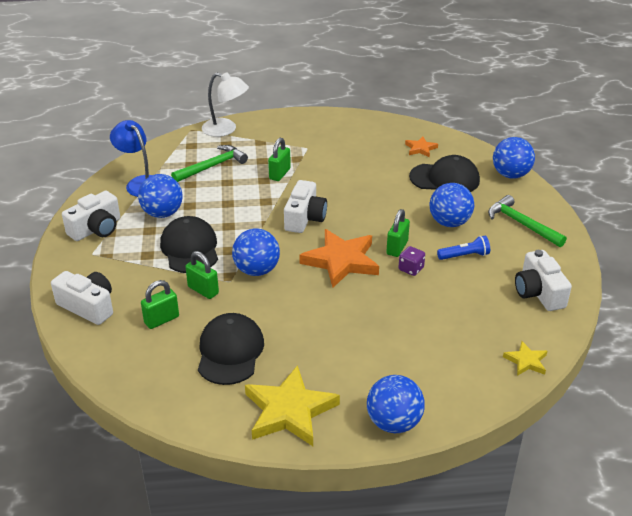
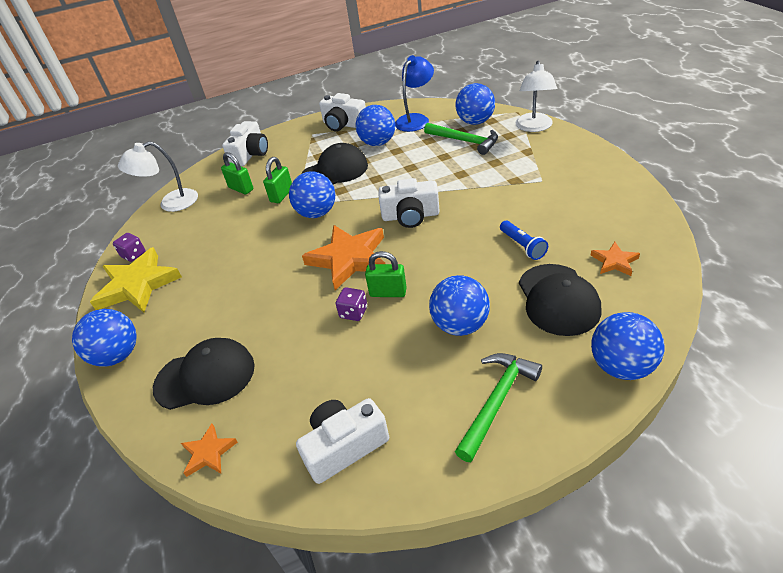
camera: 80 degrees right, 5 degrees up
black cap [198,313,264,385] -> black cap moved to [153,338,255,410]
green padlock [268,138,291,181] -> none
blue flashlight [437,236,490,260] -> blue flashlight moved to [500,221,548,260]
yellow star [503,341,547,376] -> orange star [181,424,238,477]
none -> purple dice [113,233,145,262]
none -> white lamp [118,141,198,212]
none -> blue ball [456,83,495,125]

